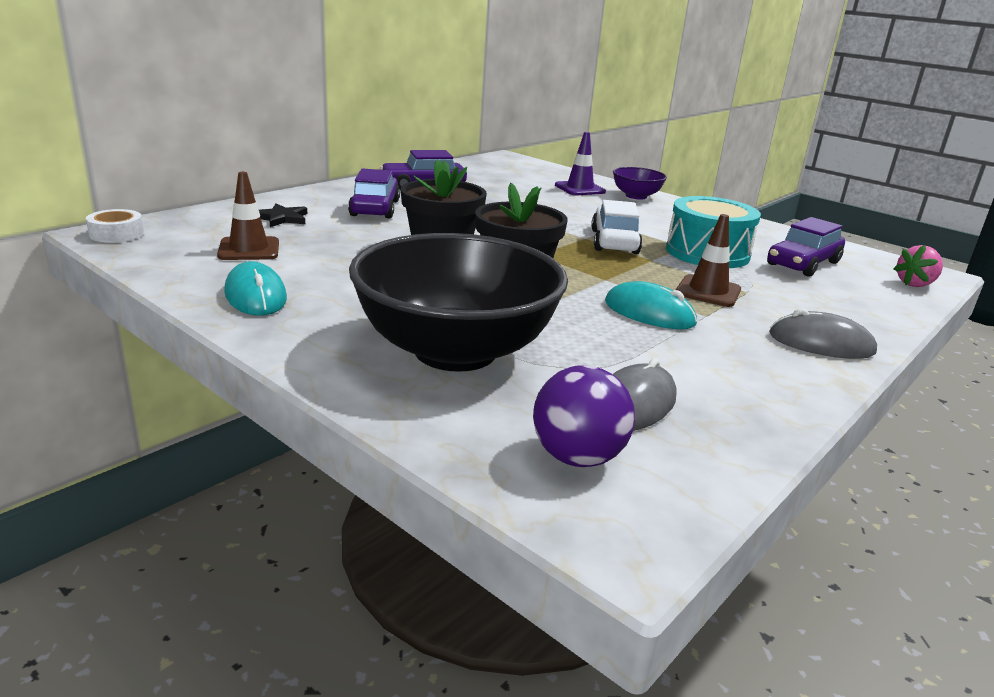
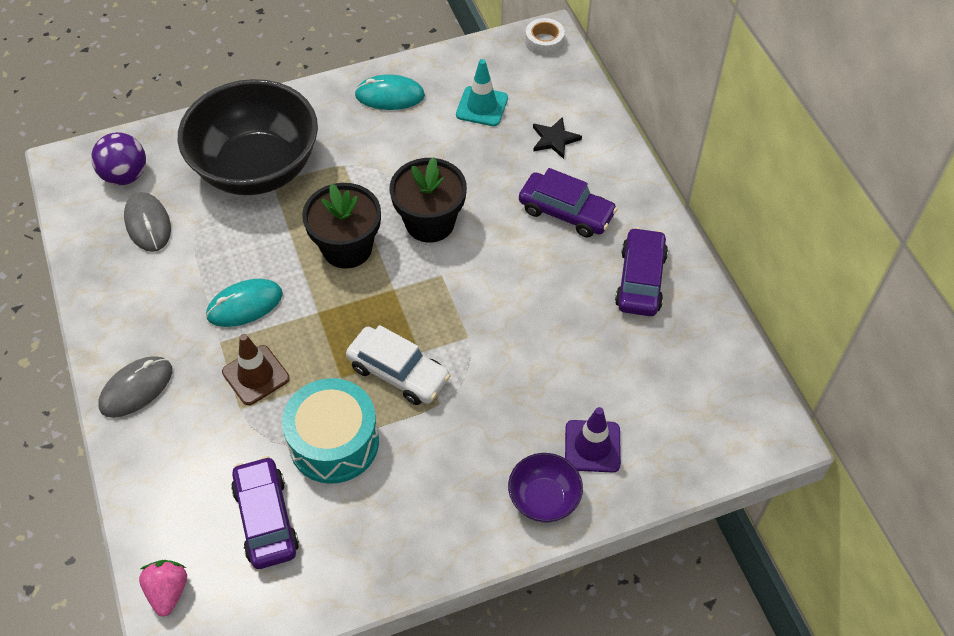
camera: 120 degrees right, 30 degrees up
brown traffic cone [217,172,279,260] -> turquoise traffic cone [456,59,508,126]

